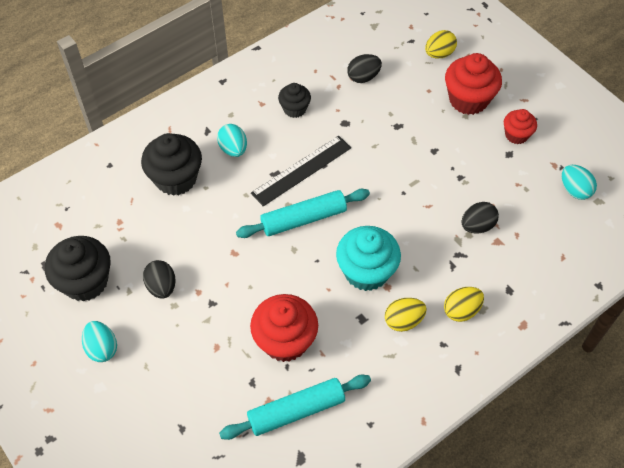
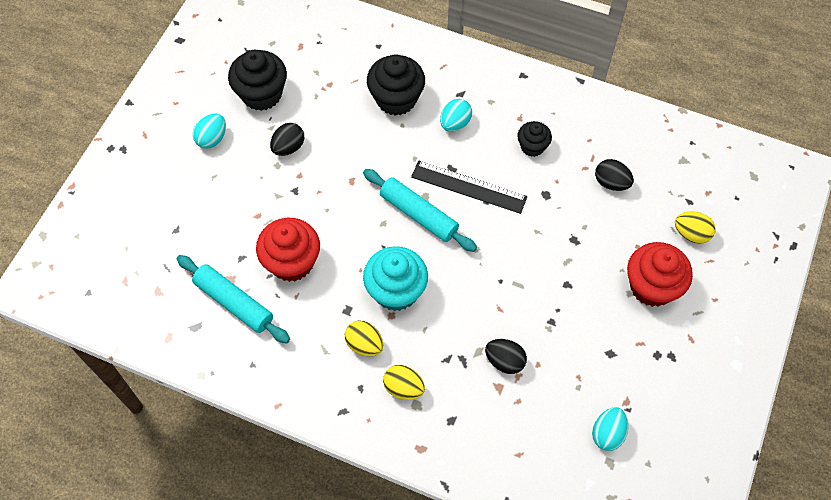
camera: 60 degrees right, 5 degrees up
red cupcake [504,109,537,144] -> none

